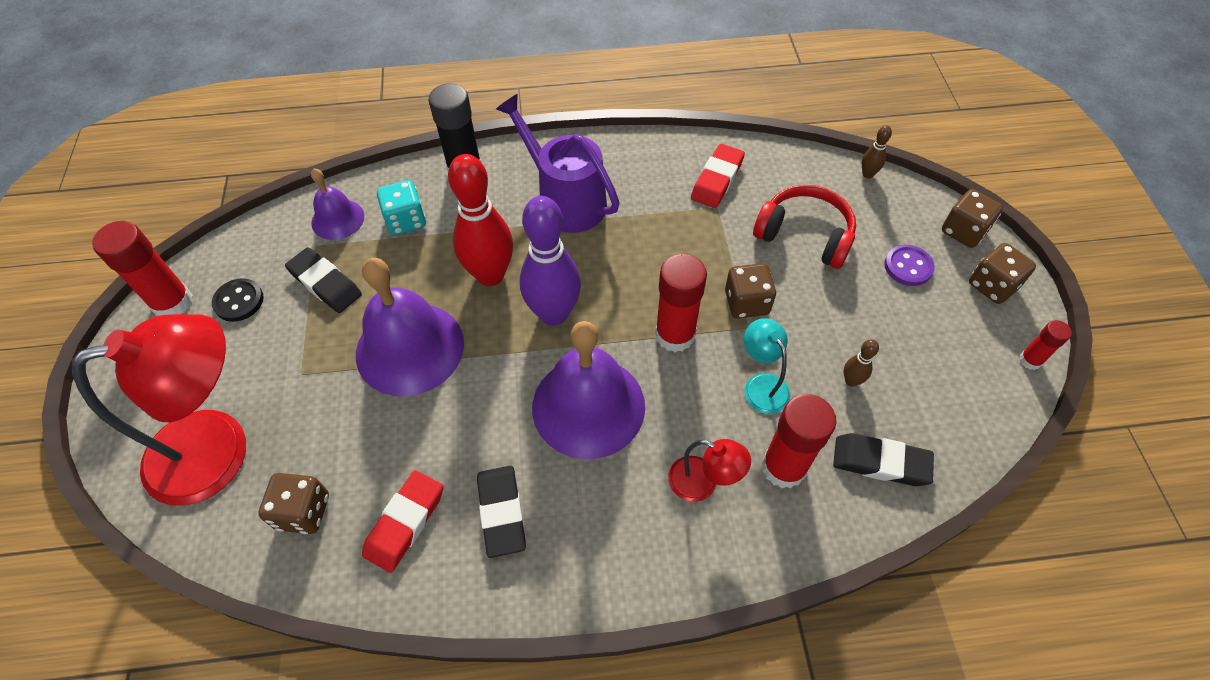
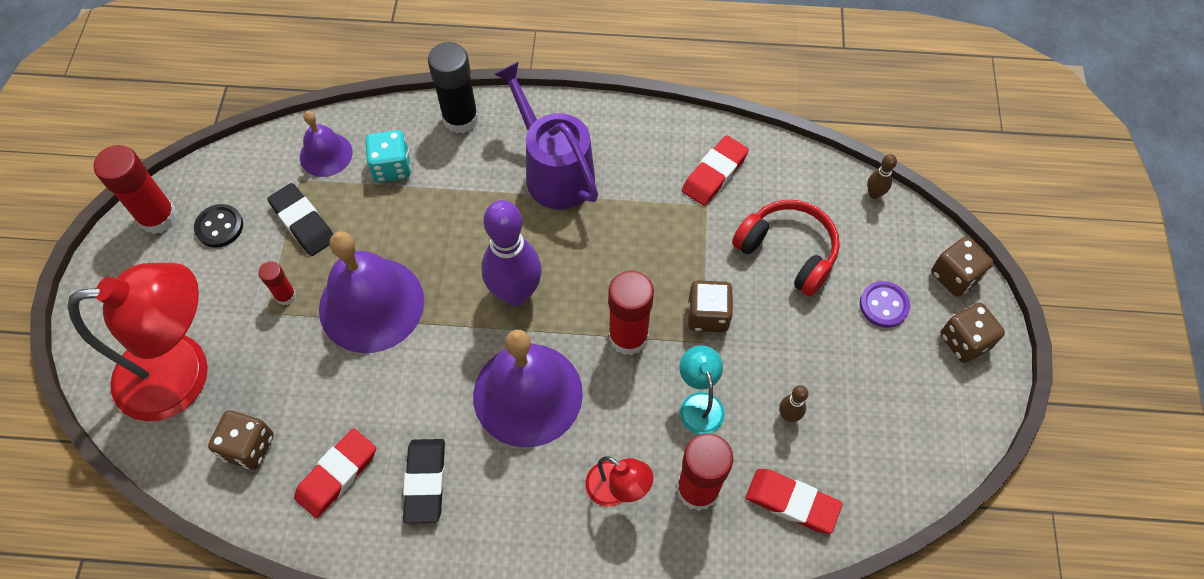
camera: 10 degrees right, 5 degrees up
red bowling pin [448,154,513,286] -> none
black eraser [833,433,934,486] -> red eraser [745,469,843,534]
red glue stick [1019,320,1072,370] -> red glue stick moved to [259,261,296,305]

